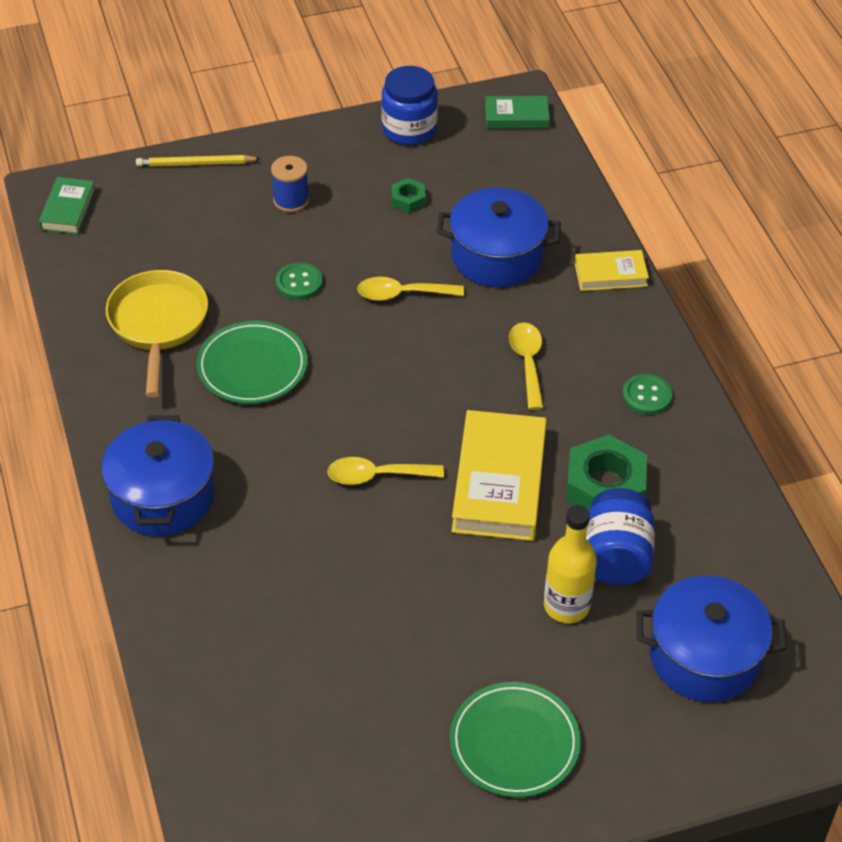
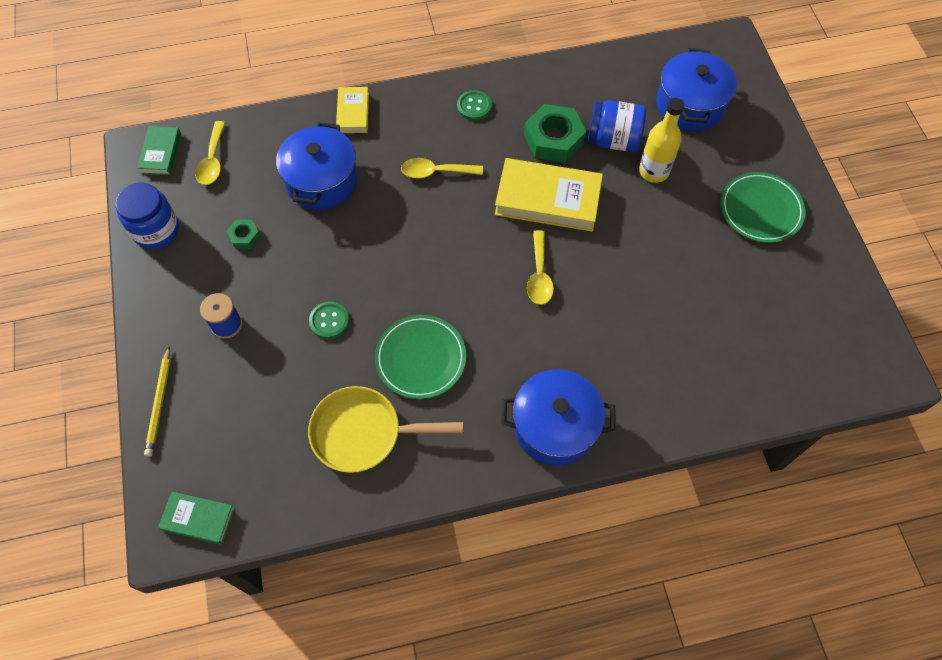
camera: 85 degrees left, 15 degrees up
yellow spoon [357,277,464,301] -> yellow spoon moved to [195,121,225,185]

